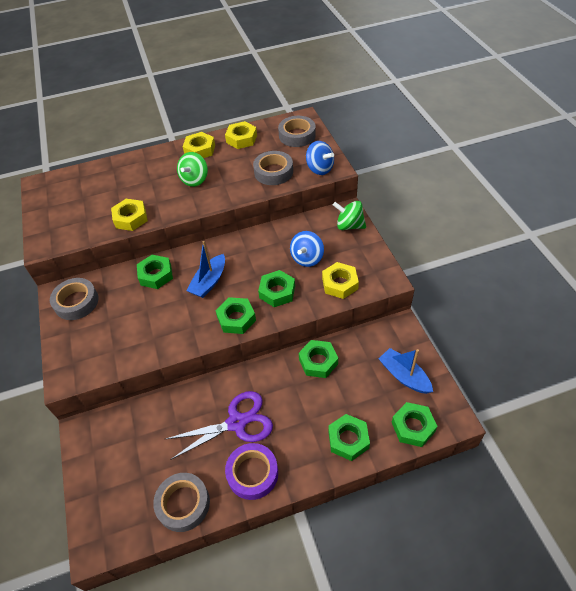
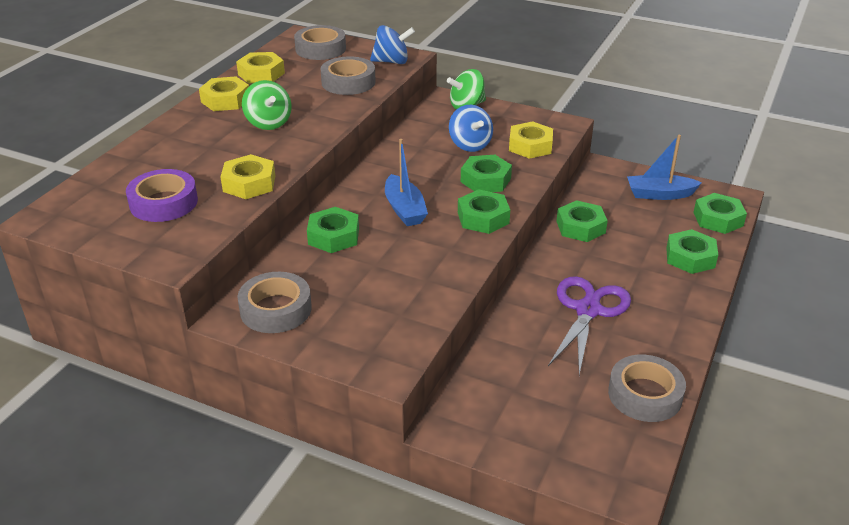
camera: 50 degrees left, 15 degrees down
purple tape [225,443,278,500] -> purple tape moved to [126,169,198,222]

